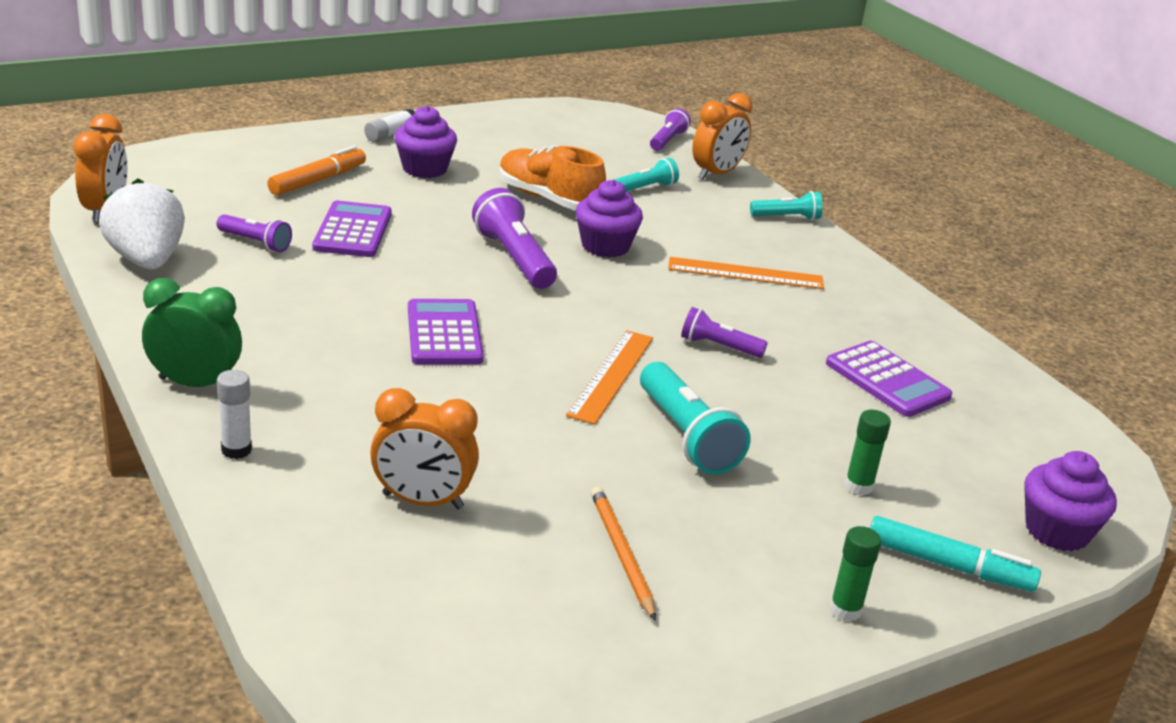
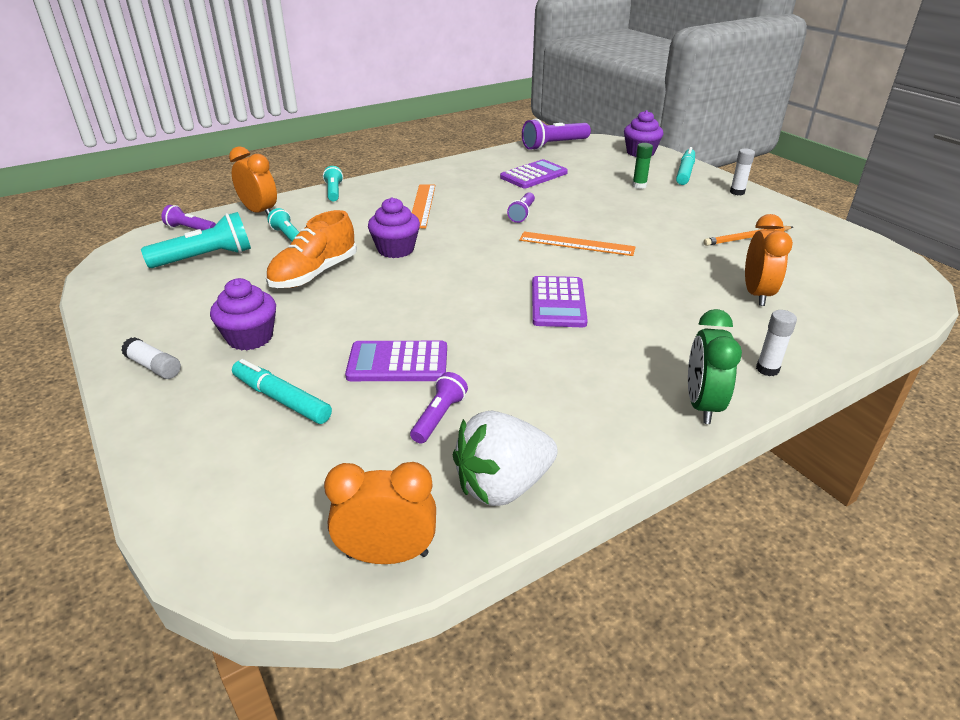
camera: 90 degrees left, 5 degrees up
orange marker [267,146,366,196] -> turquoise marker [232,359,332,424]
purple calculator [408,299,483,364] -> purple calculator turned 75 degrees counterclockwise [532,276,588,327]
purple flashlight [472,188,557,289] -> purple flashlight moved to [522,118,591,150]
turquoise flashlight [640,362,751,475] -> turquoise flashlight moved to [141,212,251,268]
green glue stick [829,526,881,622] -> white glue stick [730,149,755,195]

